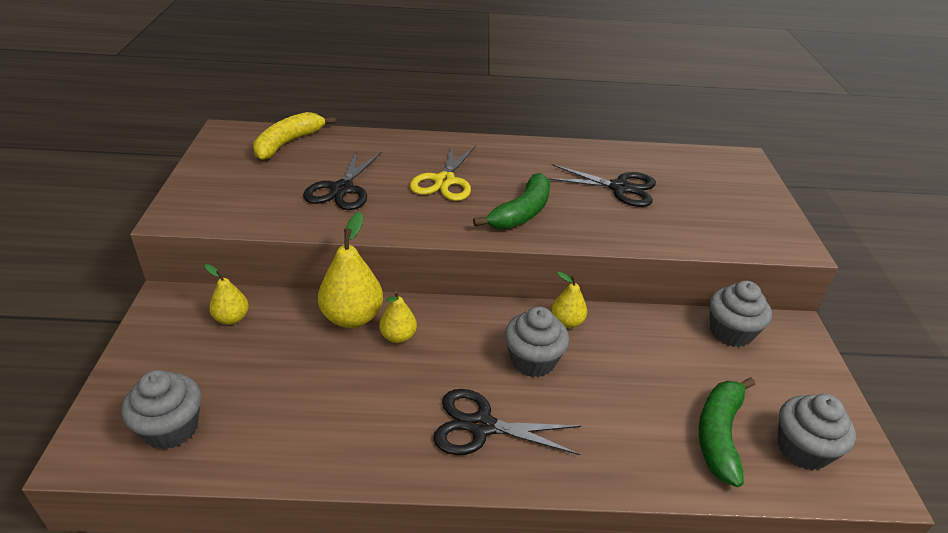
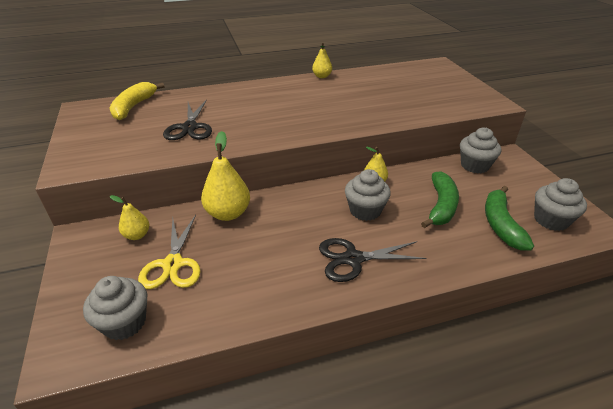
camera: 15 degrees left, 0 degrees up
yellow pear [379,291,417,343] -> yellow pear moved to [312,43,332,78]
yellow scissors [410,144,476,201] -> yellow scissors moved to [138,215,201,289]
green banana [473,173,550,229] -> green banana moved to [421,171,459,228]
black scissors [548,164,656,207] -> none

